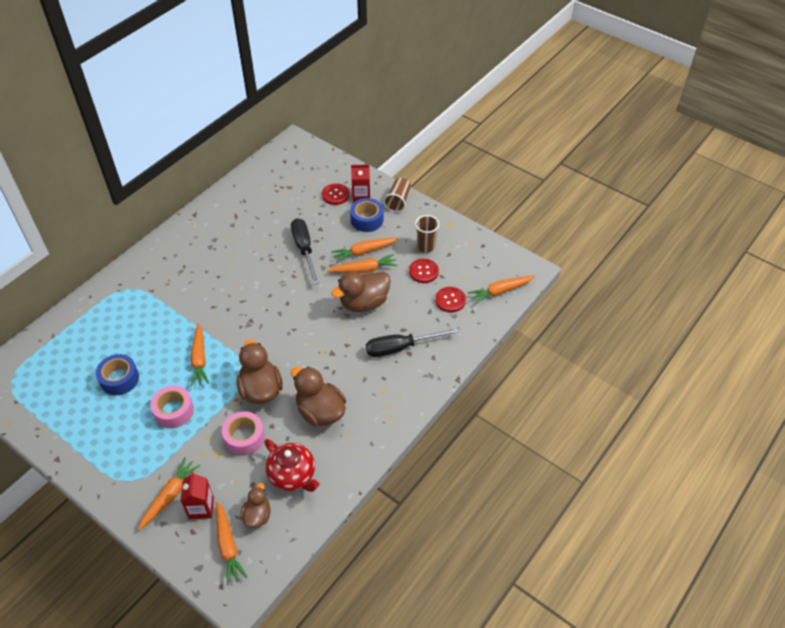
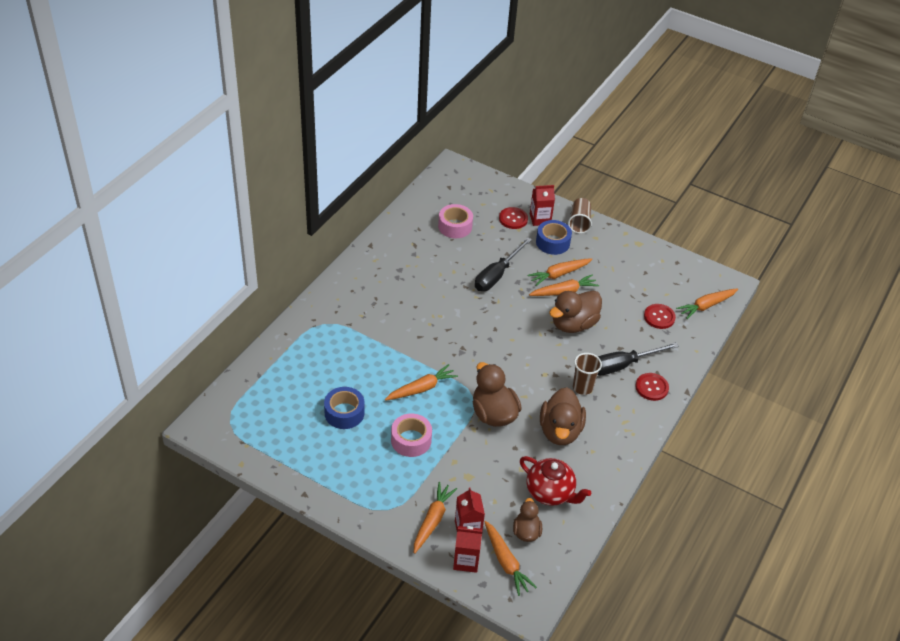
camera: 10 degrees left, 5 degrees down
orange carrot [191,323,209,386] -> orange carrot turned 105 degrees counterclockwise [385,364,458,401]
pink tape [222,411,265,456] -> pink tape moved to [438,204,473,238]
black screwdriver [291,218,319,285] -> black screwdriver turned 120 degrees counterclockwise [475,237,532,291]
brown duck [291,367,346,426] -> brown duck turned 120 degrees counterclockwise [540,387,586,445]
red button [409,259,439,283] -> red button moved to [635,373,669,401]
brown cup [415,215,439,253] -> brown cup moved to [573,353,602,395]
none -> red carton [453,526,482,573]

